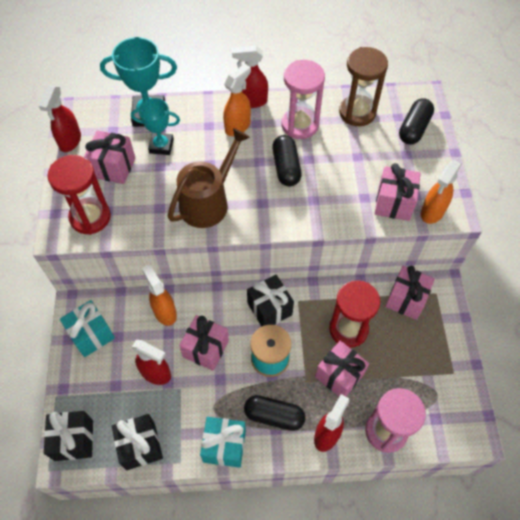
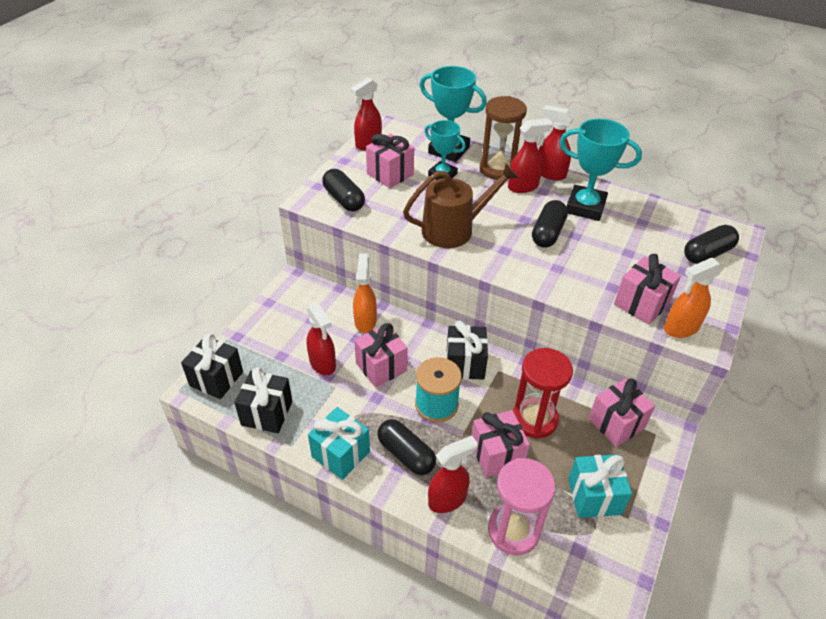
camera: 30 degrees right, 15 degrees down
red hourglass [47,155,111,235] -> black capsule [322,169,365,211]
turquoise gift [60,300,115,357] -> turquoise gift moved to [568,454,632,518]
orange spray bottle [223,64,251,136] -> red spray bottle [508,119,553,193]
pink hourglass [282,60,325,139] -> turquoise trophy [559,119,642,221]
brown hourglass [339,47,388,126] -> brown hourglass moved to [480,96,527,180]

